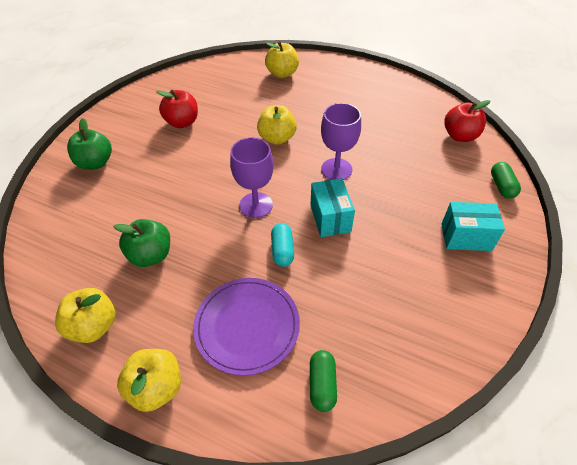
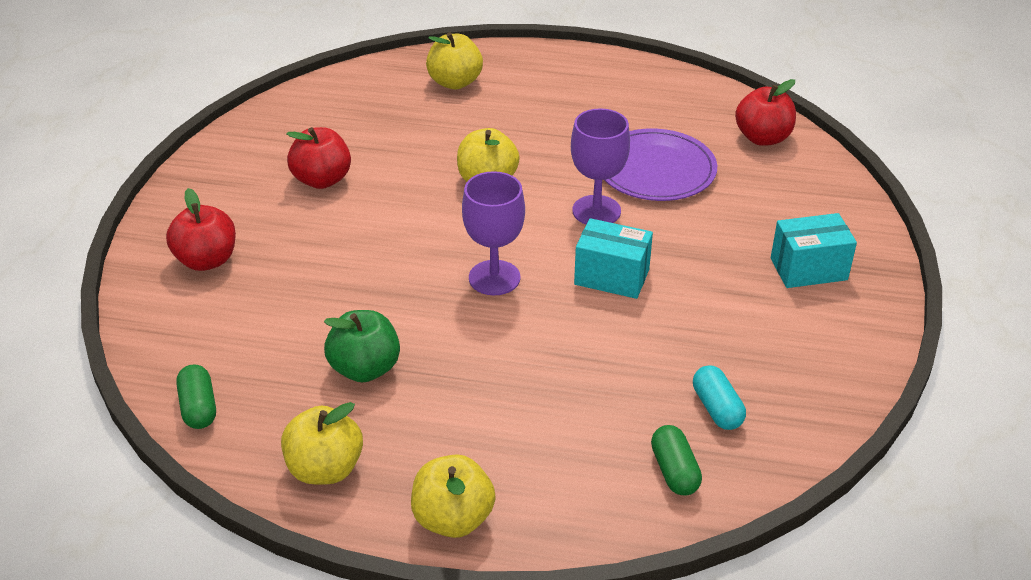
camera: 15 degrees left, 10 degrees down
green apple [67,118,112,170] -> red apple [166,188,236,271]
purple plate [193,278,300,376] -> purple plate moved to [605,129,717,201]
turquoise capsule [271,223,294,267] -> turquoise capsule moved to [693,365,746,430]
turquoise box [310,178,355,237] -> turquoise box turned 45 degrees counterclockwise [574,218,653,299]
green capsule [491,162,521,199] -> green capsule moved to [176,364,216,429]

